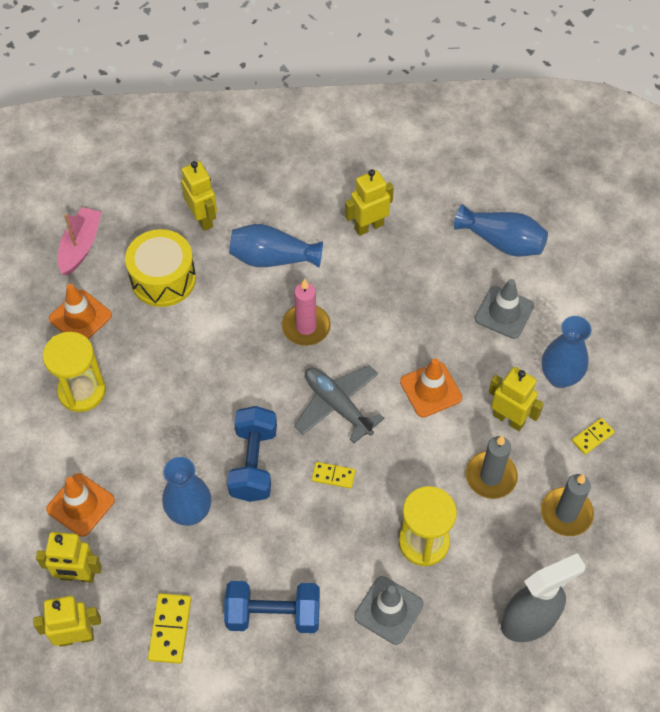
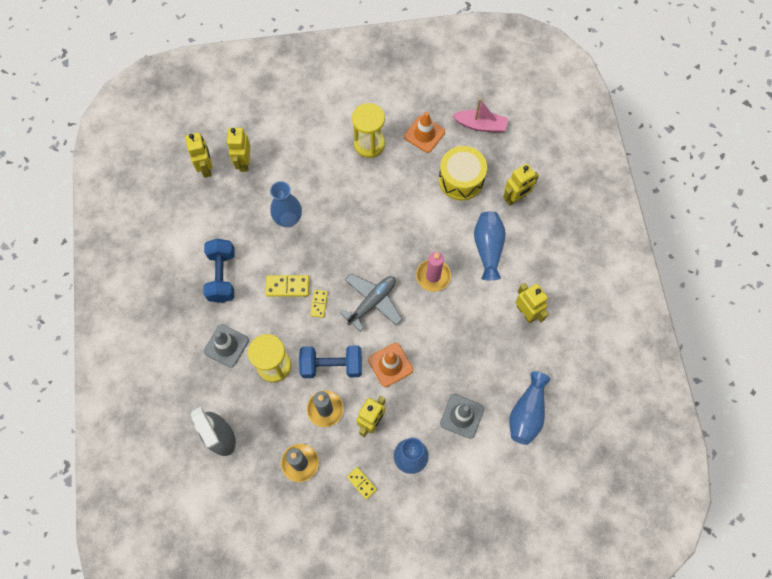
camera: 85 degrees right, 10 degrees up
orange traffic cone [46,473,115,537] -> none
yellow domino [148,593,191,664] -> yellow domino moved to [265,275,309,297]
blue dumbbell [227,406,277,502] -> blue dumbbell moved to [299,346,362,378]

